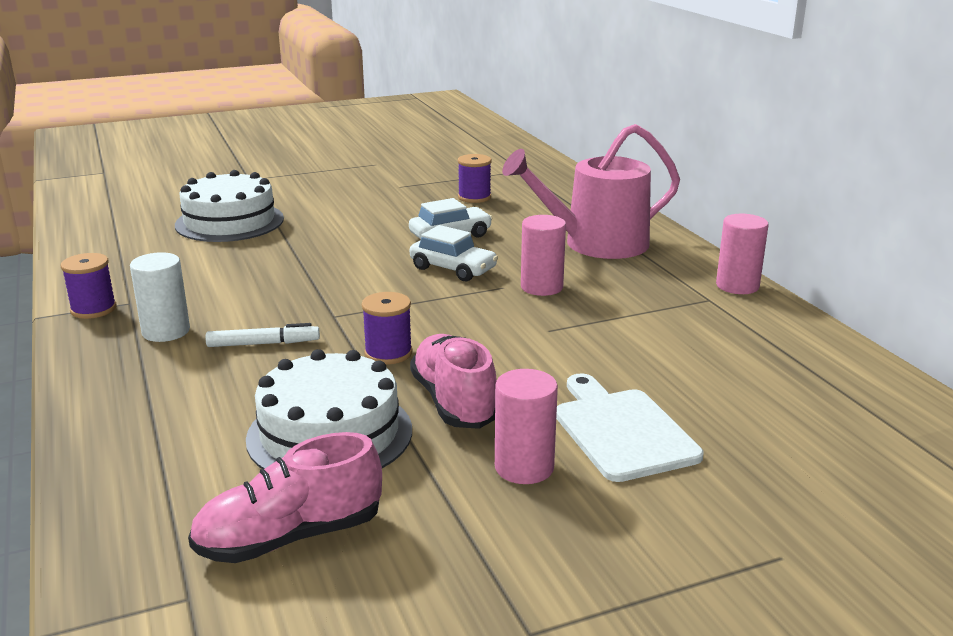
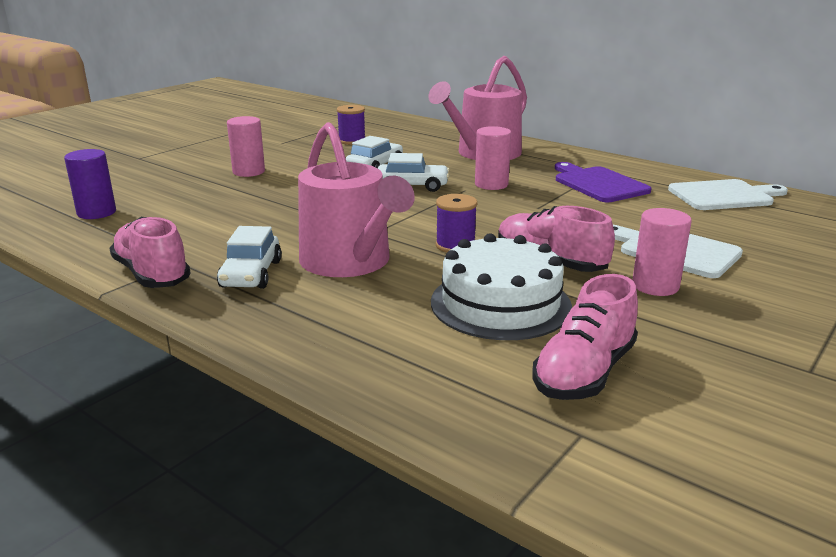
camera: 30 degrees left, 0 degrees up
purple spool [61,253,117,319] -> pink shoe [109,217,191,288]
white cylinder [130,252,190,342] -> white car [217,226,282,289]
white cake [175,170,284,242] -> none
white marker [206,323,320,347] -> pink watering can [298,122,415,277]
pink cylinder [716,214,769,294] -> pink cylinder moved to [227,116,265,177]
none -> purple cylinder [64,149,116,219]
none -> purple cutting board [555,162,652,202]
none -> white cutting board [668,179,788,210]

